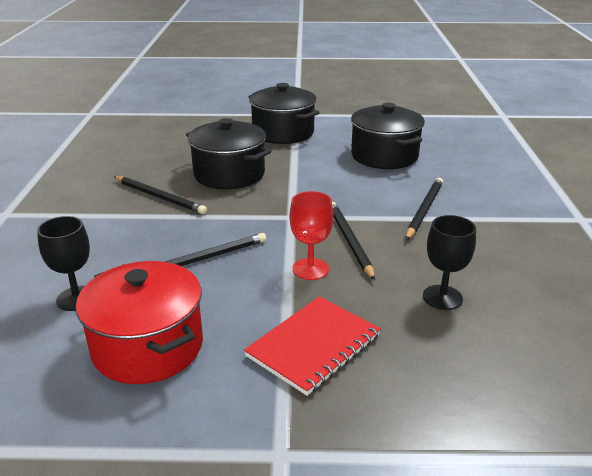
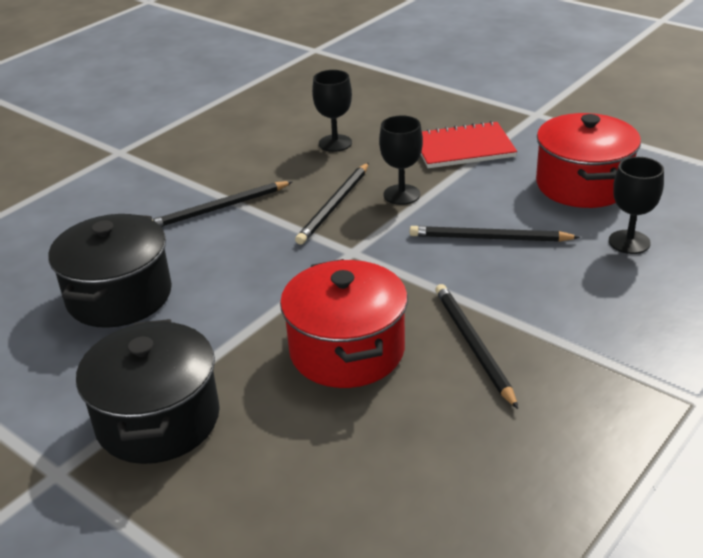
camera: 140 degrees left, 5 degrees up
black pot [186,118,271,189] -> red pot [280,259,408,388]
red goblet [289,191,334,280] -> black goblet [379,115,423,205]

